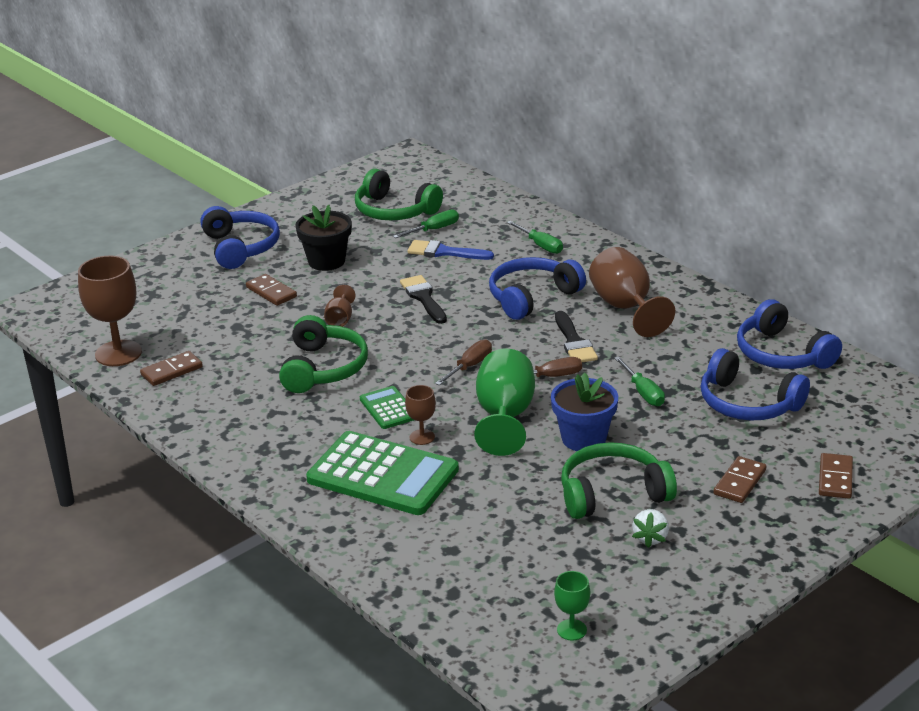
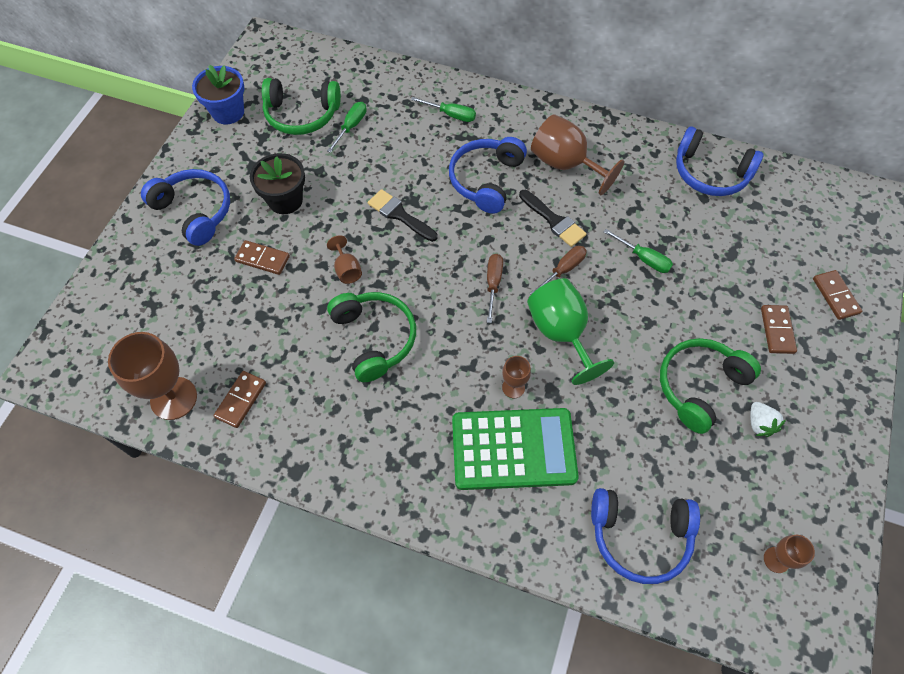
camera: 30 degrees left, 30 degrees up
green calculator [360,386,414,429] -> none
blue brush [408,240,494,260] -> none
blue flower pot [551,373,618,451] -> blue flower pot moved to [192,65,244,124]
green goblet [554,571,590,640] -> brown goblet [764,535,815,573]
blue headphones [700,348,810,420] -> blue headphones moved to [591,488,700,584]

